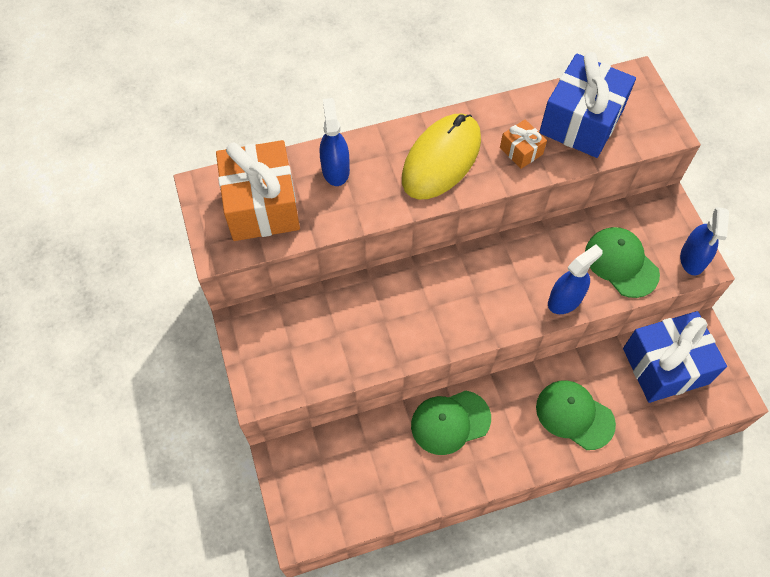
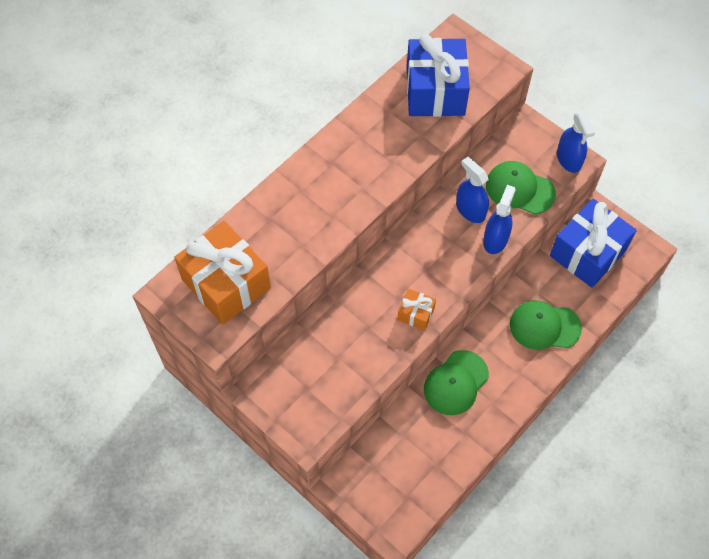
camera: 30 degrees left, 0 degrees up
blue spray bottle [320,98,350,186] -> blue spray bottle moved to [456,157,489,223]
yellow mouse [402,114,481,200] -> none
orange gift [500,119,547,169] -> orange gift moved to [397,289,436,330]

